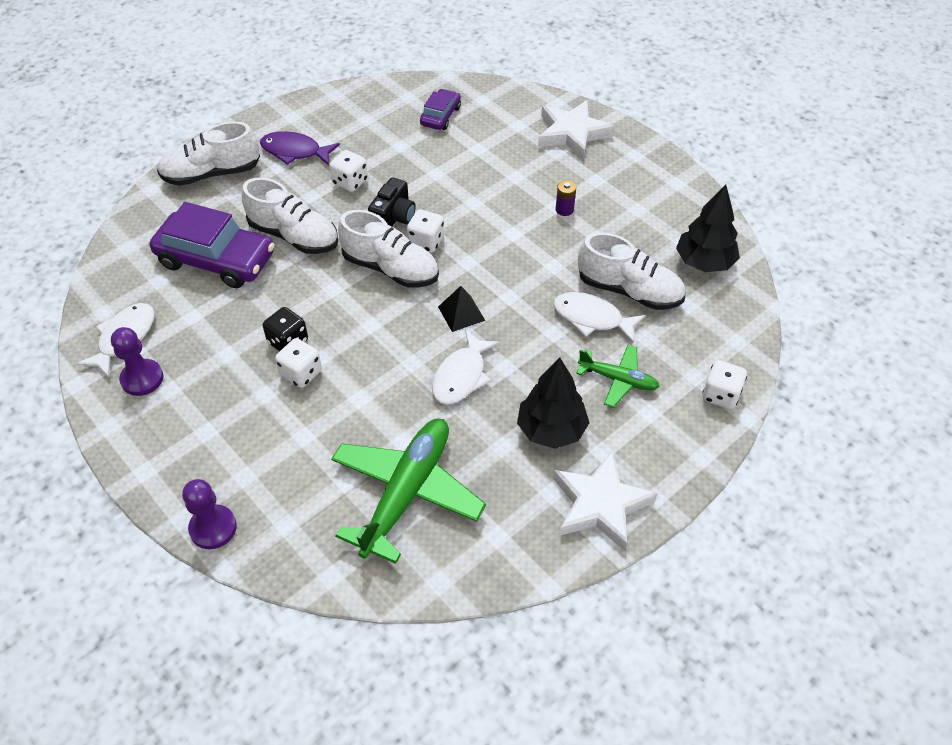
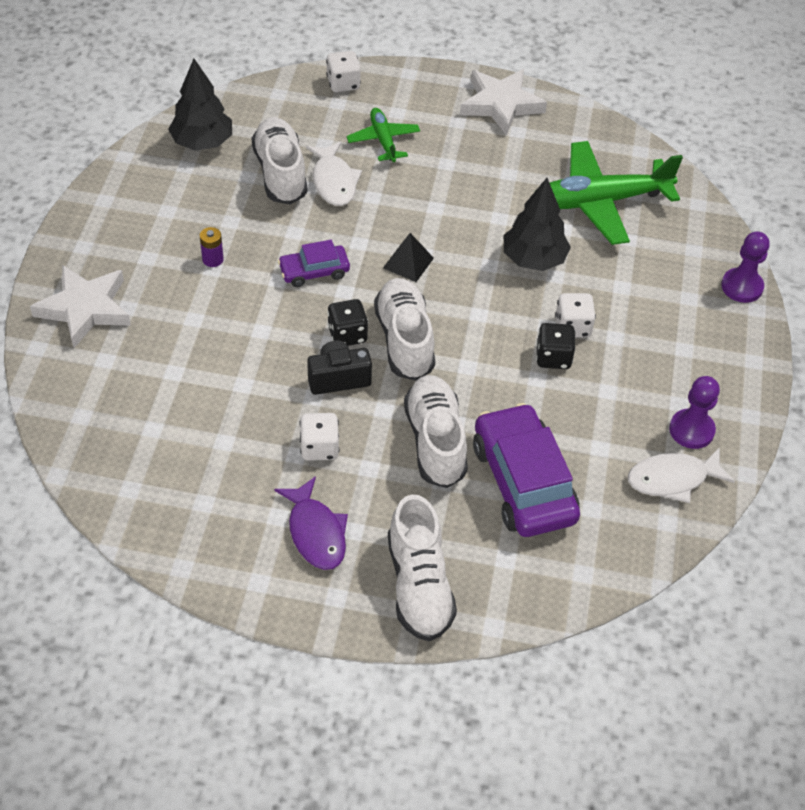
camera: 130 degrees left, 0 degrees up
white shoe [157,122,260,186] -> white shoe turned 45 degrees clockwise [388,494,457,641]
white dice [407,209,444,253] -> black dice [327,299,368,346]
purple car [420,89,461,130] -> purple car moved to [278,240,350,287]
white fish [432,329,500,405] -> none
black tree [517,357,590,449] -> black tree moved to [504,178,571,271]

